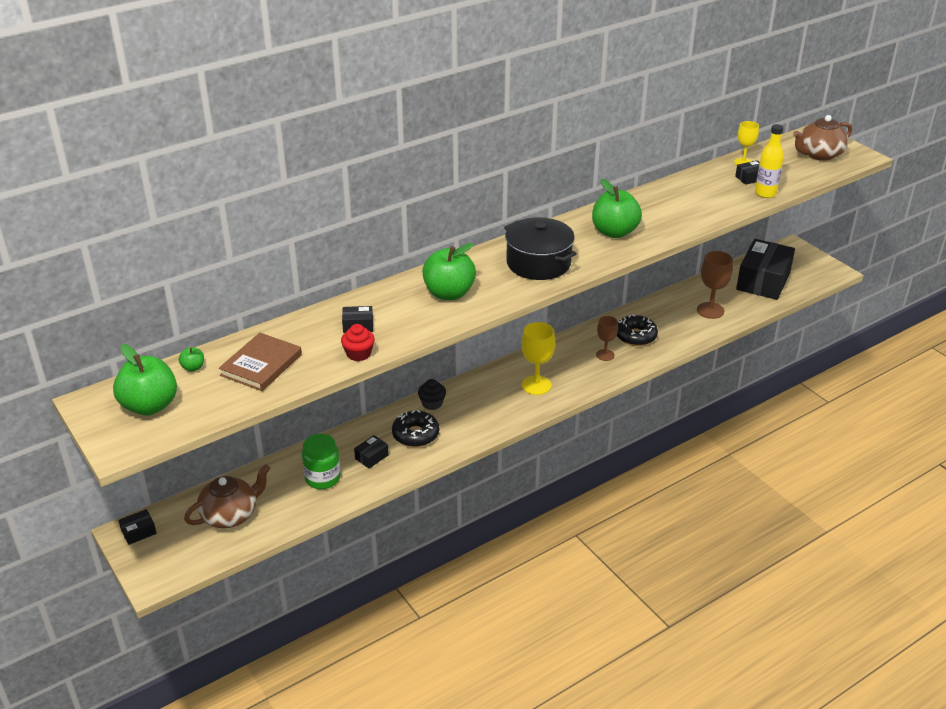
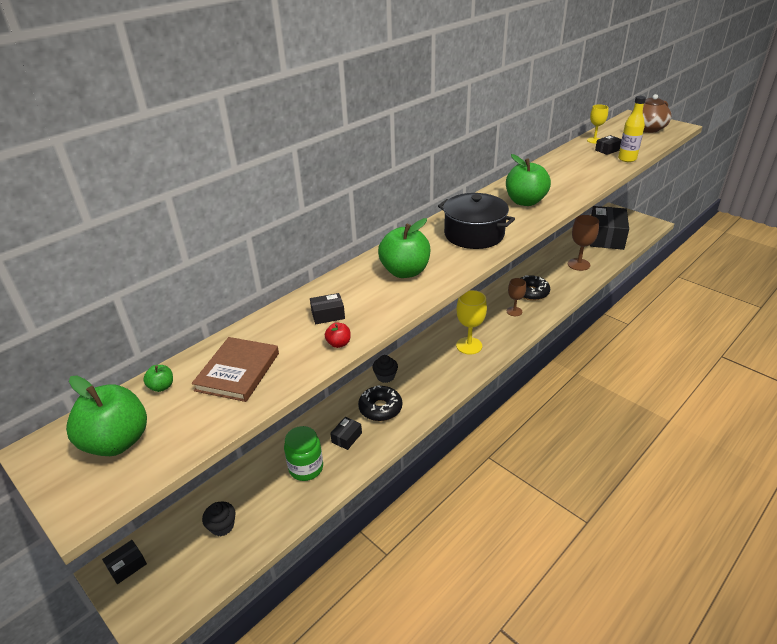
camera: 10 degrees left, 0 degrees up
brown teapot [184,464,270,528] -> black cupcake [202,501,236,536]
red cupcake [341,324,375,361] -> red apple [325,322,351,348]

